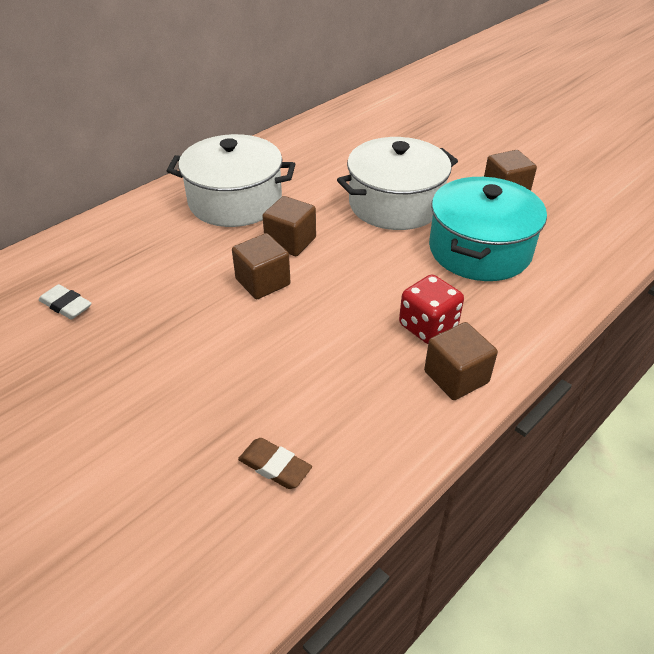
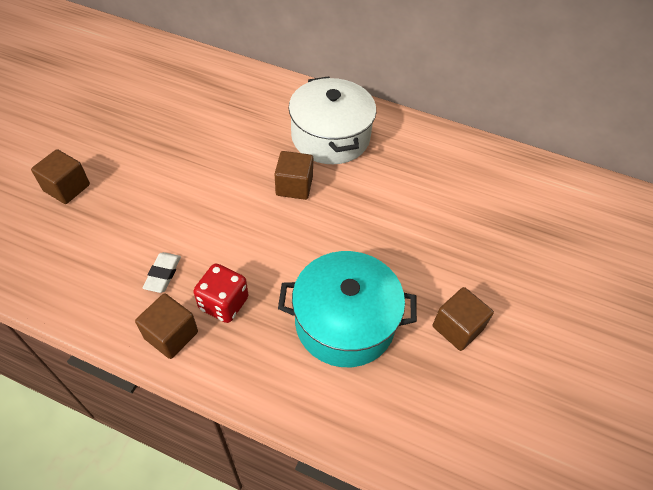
camera: 65 degrees right, 10 degrees up
white eraser [39,284,92,320] -> white eraser moved to [143,252,181,293]
brown cube [232,233,290,299] -> brown cube moved to [31,149,90,204]
brown eraser [238,438,312,489] -> none
white pot [337,137,458,230] -> none

